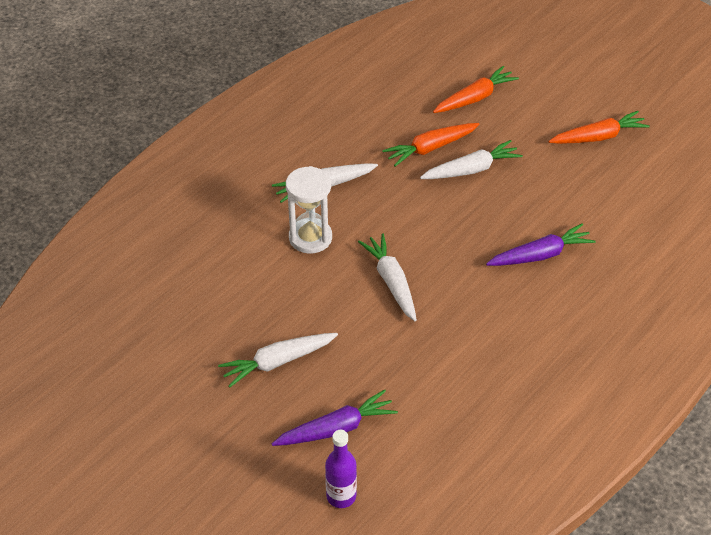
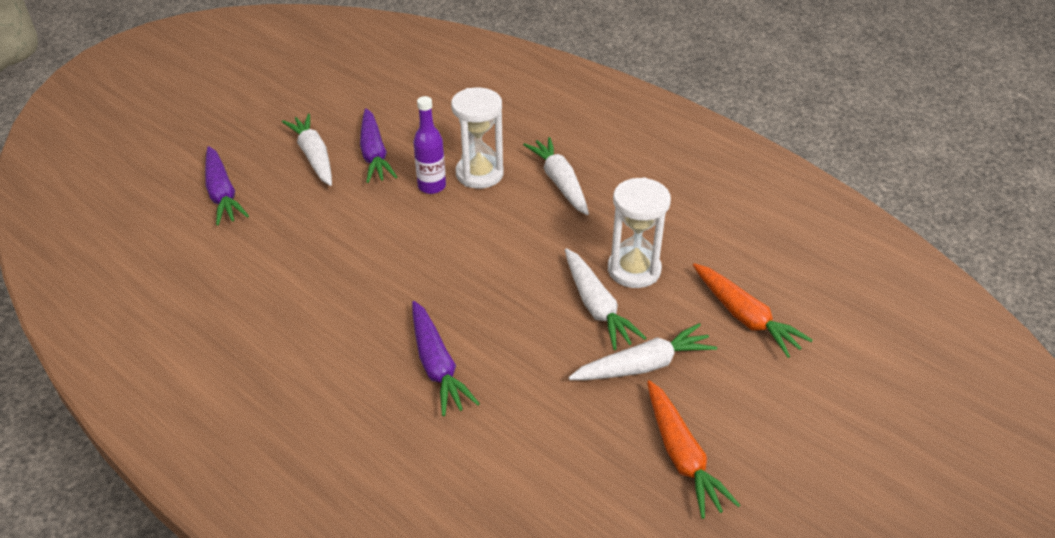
camera: 90 degrees right, 5 degrees down
purple bottle [325,430,357,508] -> purple bottle moved to [413,96,446,194]
white carrot [358,234,417,321] -> white carrot moved to [568,323,717,380]
orange carrot [382,123,480,167] -> white hourglass [608,177,671,288]
none -> purple carrot [360,108,397,183]

